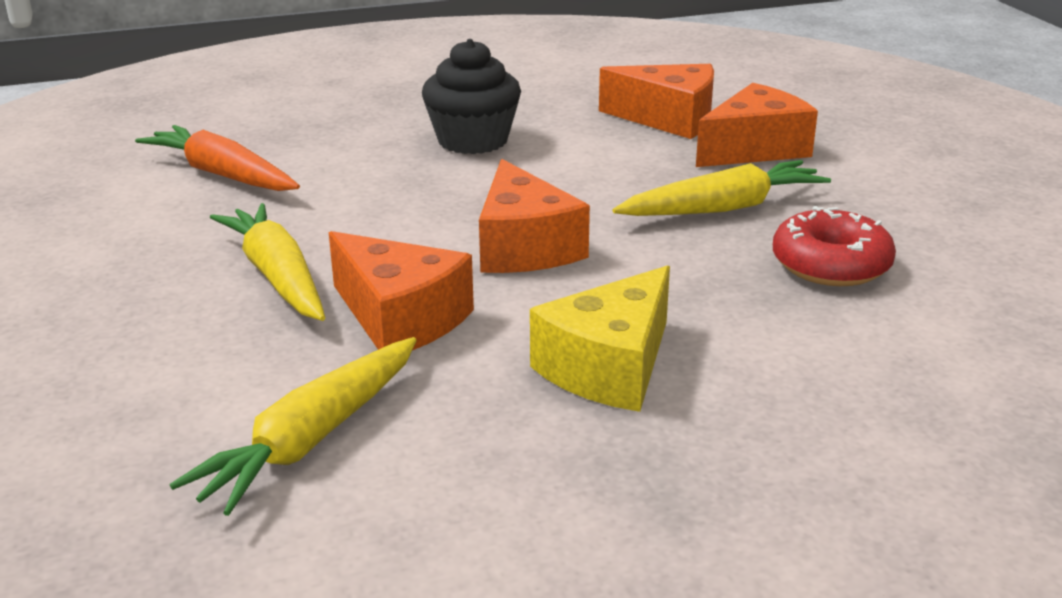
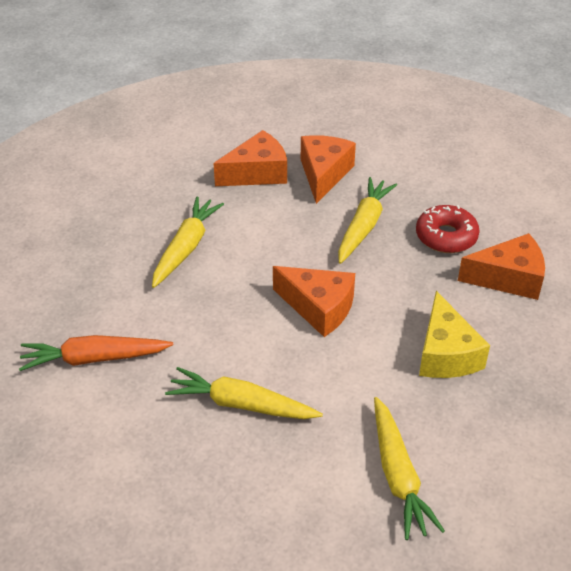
camera: 45 degrees left, 15 degrees up
orange cheese [329,231,474,350] -> orange cheese moved to [458,233,545,300]
black cupcake [422,39,521,154] -> yellow carrot [152,196,224,288]

